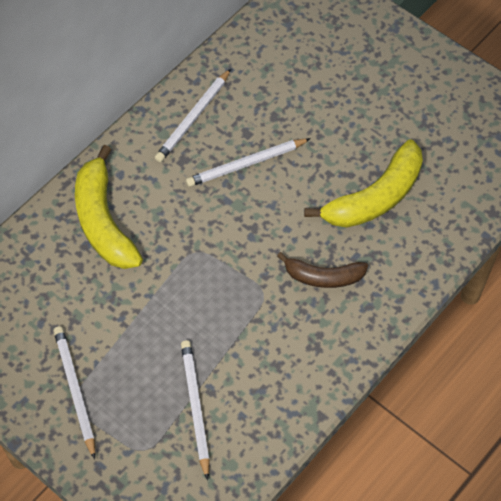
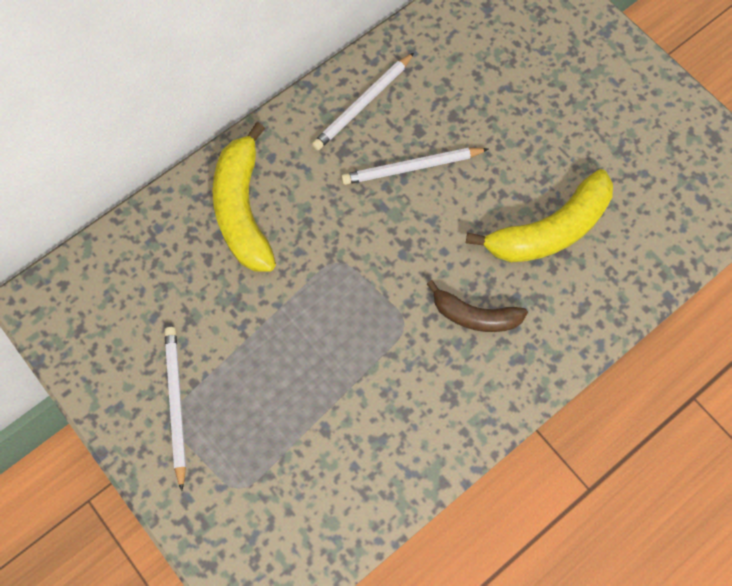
camera: 10 degrees right, 10 degrees up
white pencil [181,340,210,480] -> none

